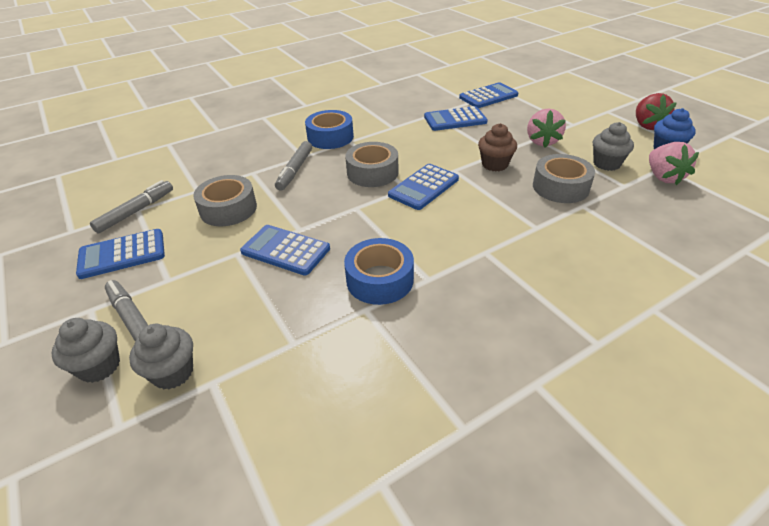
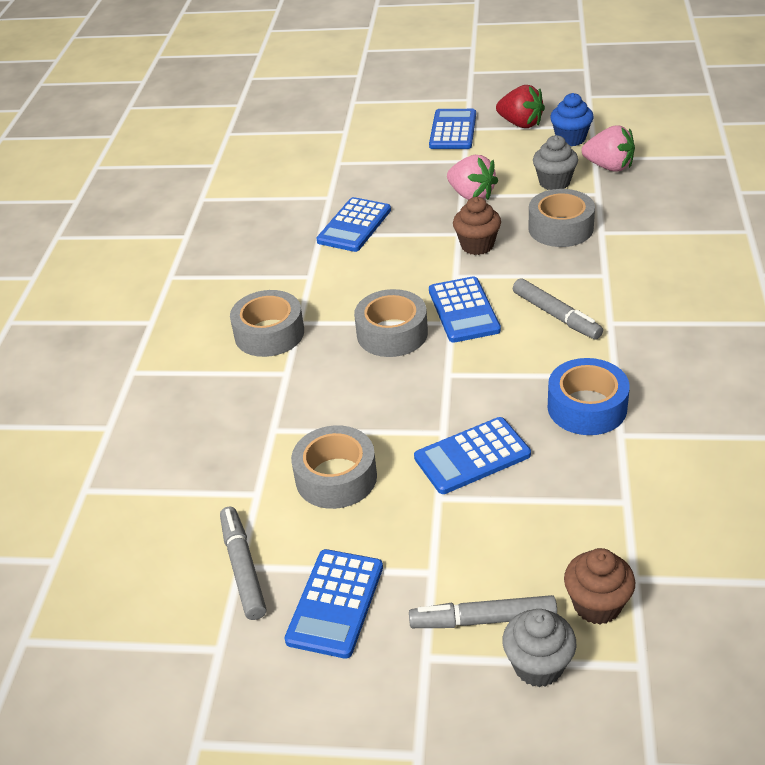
camera: 50 degrees left, 0 degrees up
grey cupcake [129,324,193,389] -> brown cupcake [564,548,635,624]
grey marker [275,141,312,191] -> grey marker moved to [513,278,603,340]
blue tape [305,110,354,149] -> grey tape [230,290,304,357]
blue calculator [459,82,518,108] -> blue calculator moved to [429,109,476,149]

